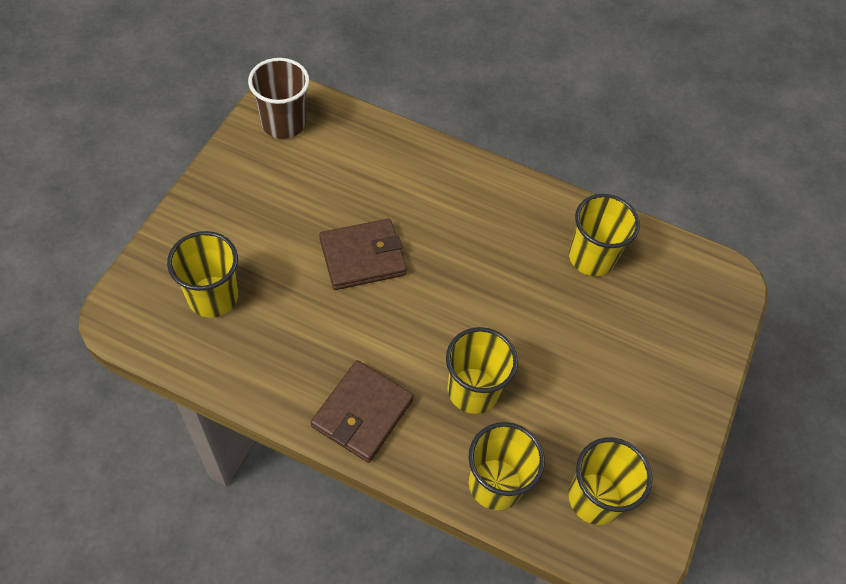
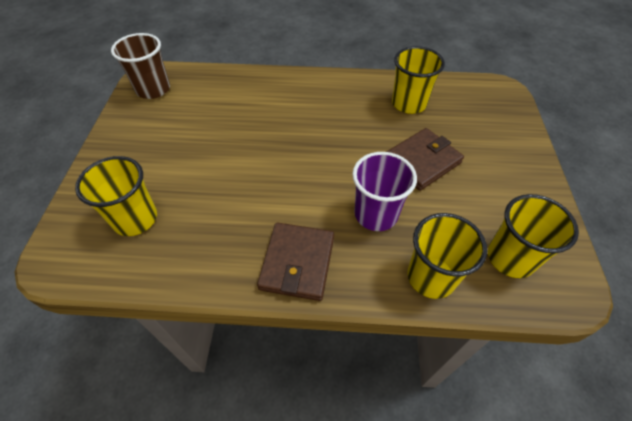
camera: 15 degrees left, 5 degrees down
brown wallet [319,219,407,290] -> brown wallet moved to [386,128,464,191]
yellow cup [446,327,518,414] -> purple cup [352,152,417,231]

